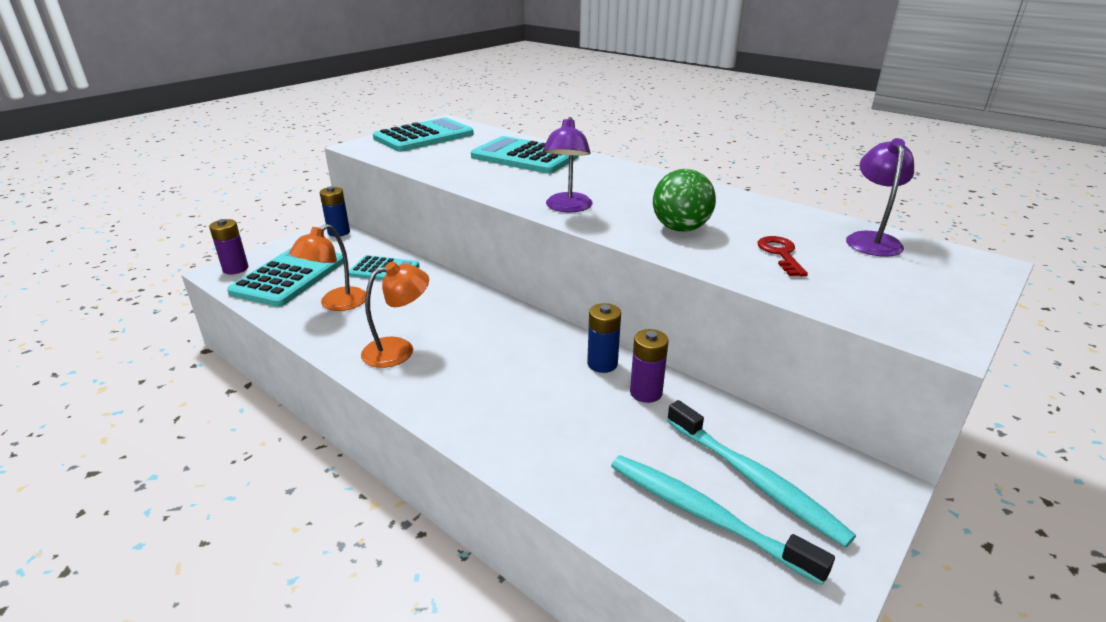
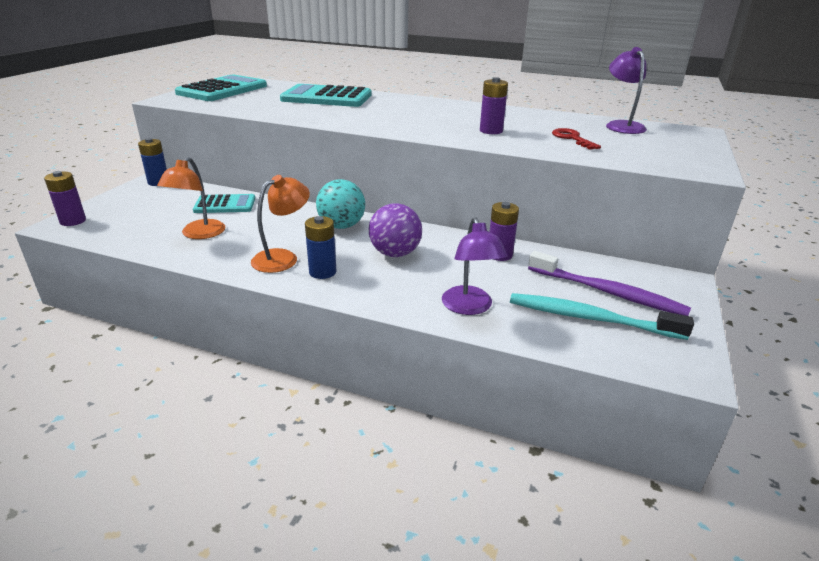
camera: 20 degrees left, 0 degrees up
turquoise calculator [227,248,344,307] -> none
purple lamp [543,117,593,212] -> purple lamp moved to [442,217,507,315]
blue battery [587,303,621,373] -> blue battery moved to [305,216,336,279]
green ball [653,169,716,232] -> purple battery [480,77,508,134]
turquoise toothbrush [667,400,856,548] -> purple toothbrush [528,251,691,316]
none -> turquoise ball [316,179,365,229]
none -> purple ball [369,203,422,257]

